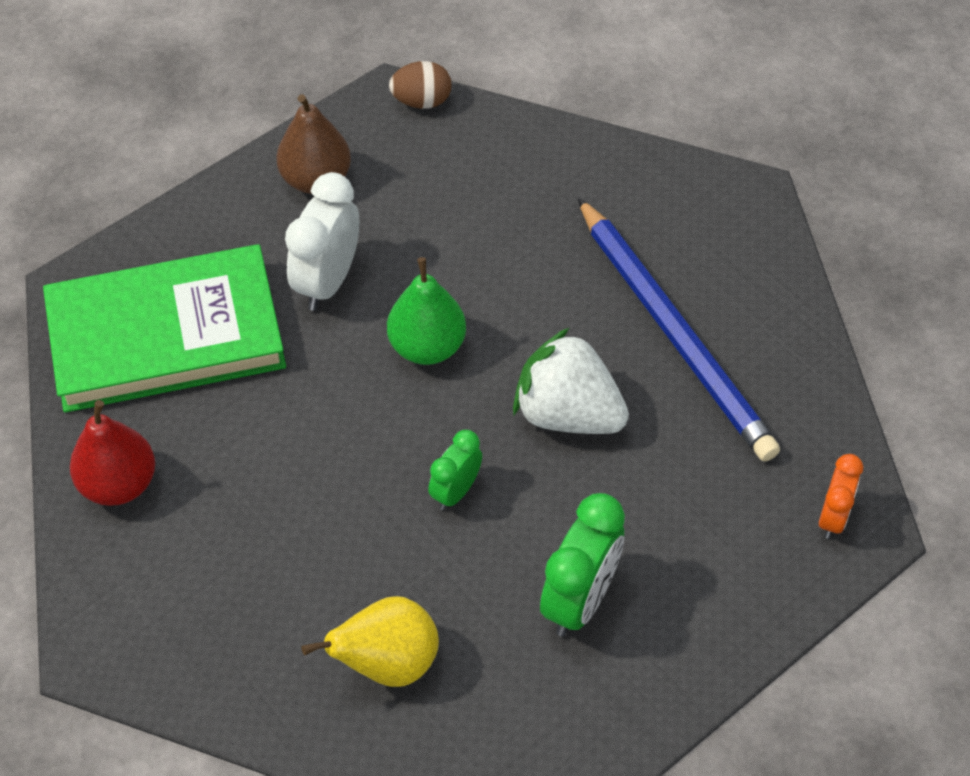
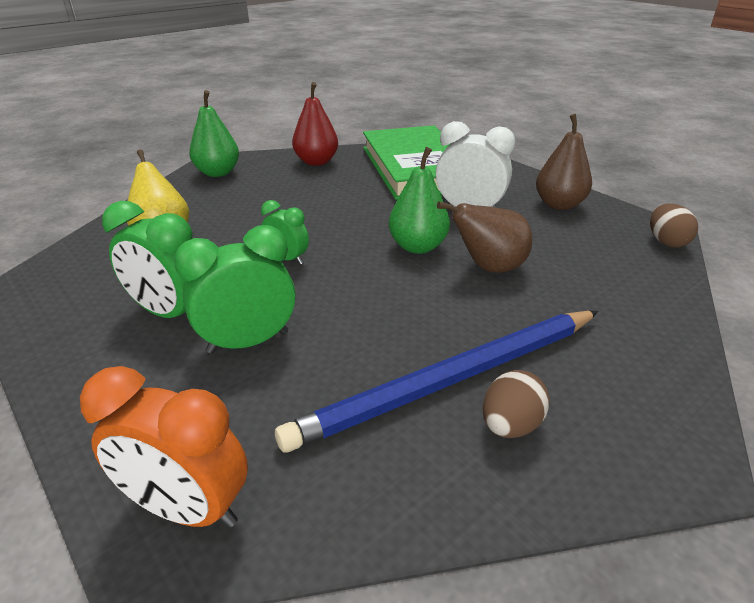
camera: 90 degrees right, 20 degrees down
white strawberry [513,328,629,434] -> none
orange clock [819,454,863,539] -> orange clock [80,366,248,528], size x1.68
none -> green clock [174,225,295,354]
none -> green pear [189,90,239,177]
none -> brown pear [437,201,532,273]
none -> brown egg [483,370,550,438]

